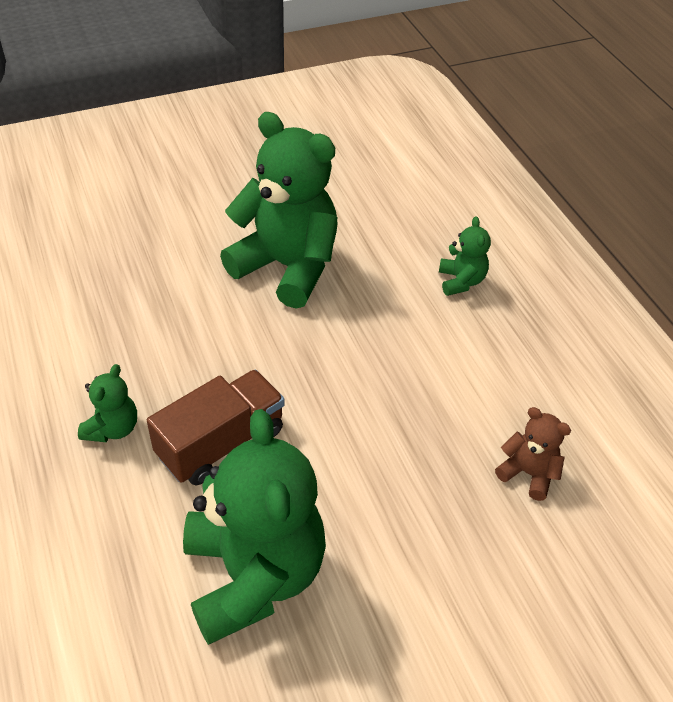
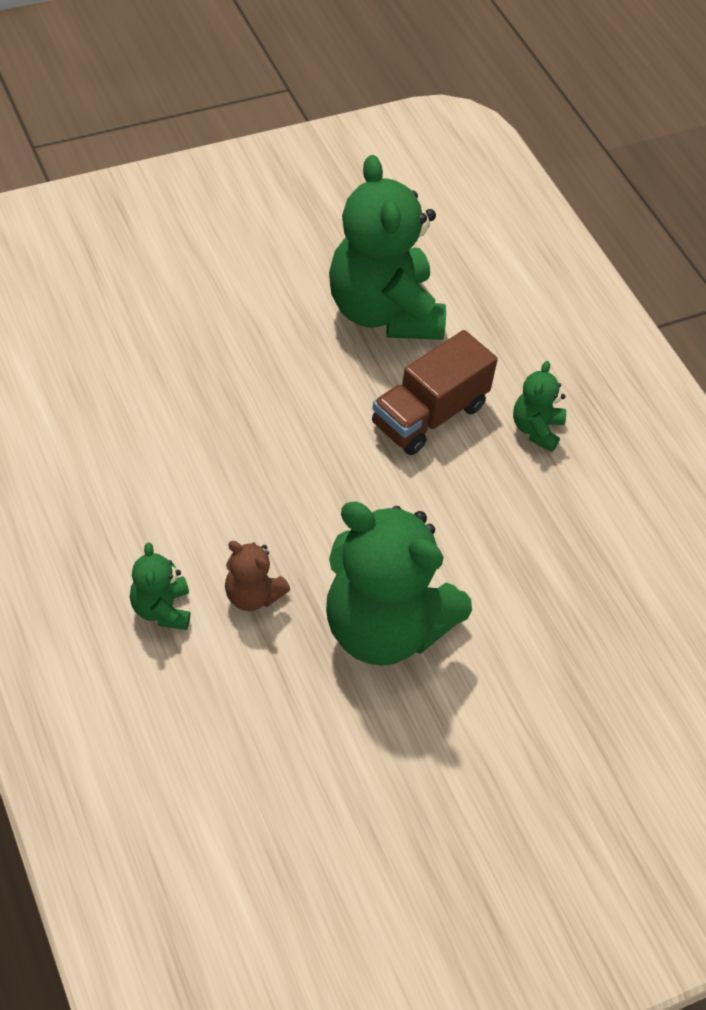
camera: 175 degrees right, 5 degrees up
brown teddy bear [495,407,571,501] -> brown teddy bear moved to [225,541,290,611]

